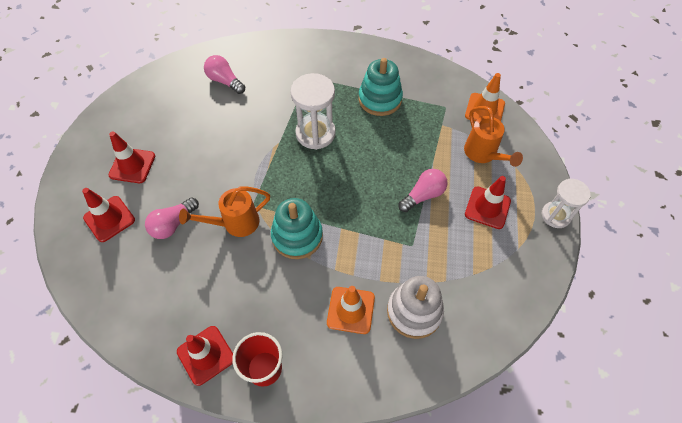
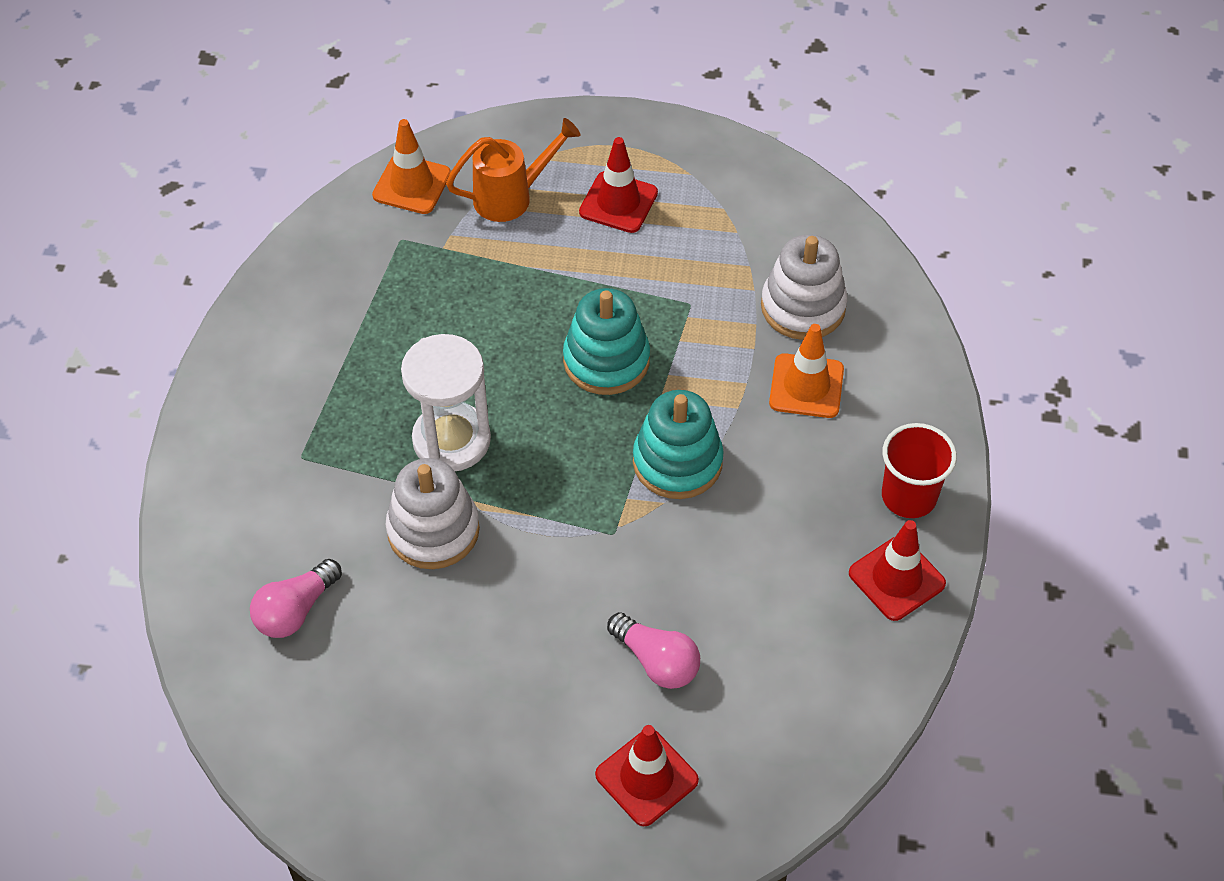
camera: 90 degrees left, 5 degrees down
red traffic cone [108,131,155,183] -> none
orange watering can [179,187,270,237] -> none
turquoise stacking toy [359,58,403,116] -> turquoise stacking toy moved to [563,288,650,395]
pink light bulb [398,169,448,212] -> none
white hourglass [542,178,591,228] -> none
none -> white stacking toy [386,458,480,569]

